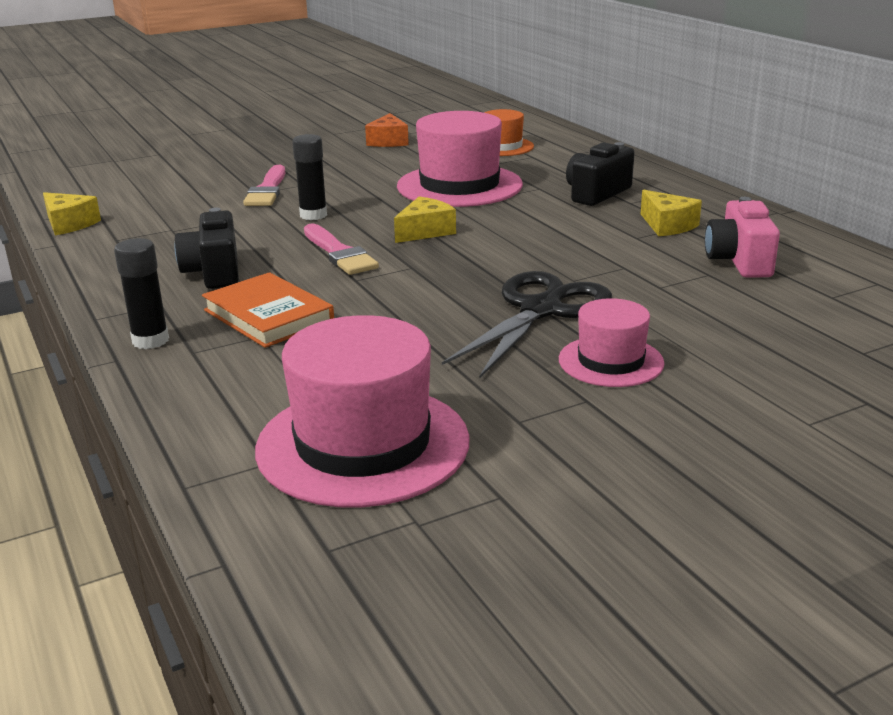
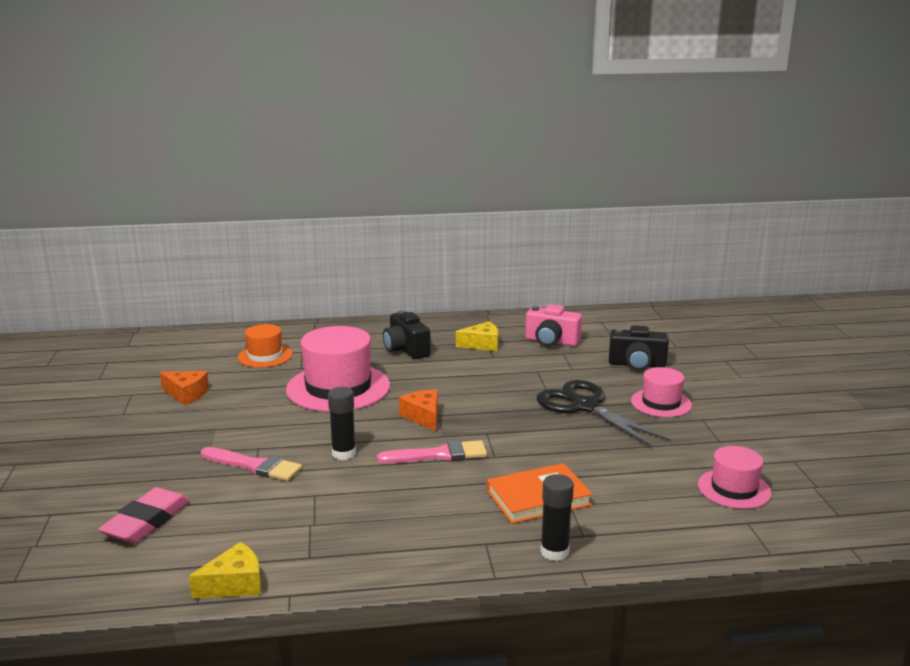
camera: 70 degrees left, 5 degrees down
black camera [174,208,239,289] -> black camera moved to [609,325,669,371]
pink hat [255,315,470,508] -> pink hat [698,446,772,509], size x0.56
yellow cheese [394,197,456,243] -> orange cheese [399,389,438,431]
none -> pink eraser [98,487,190,544]

